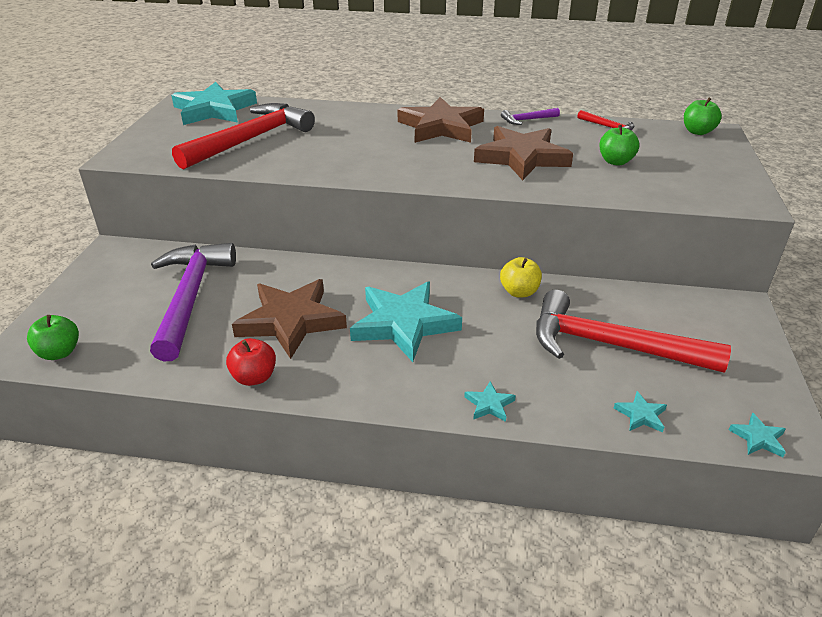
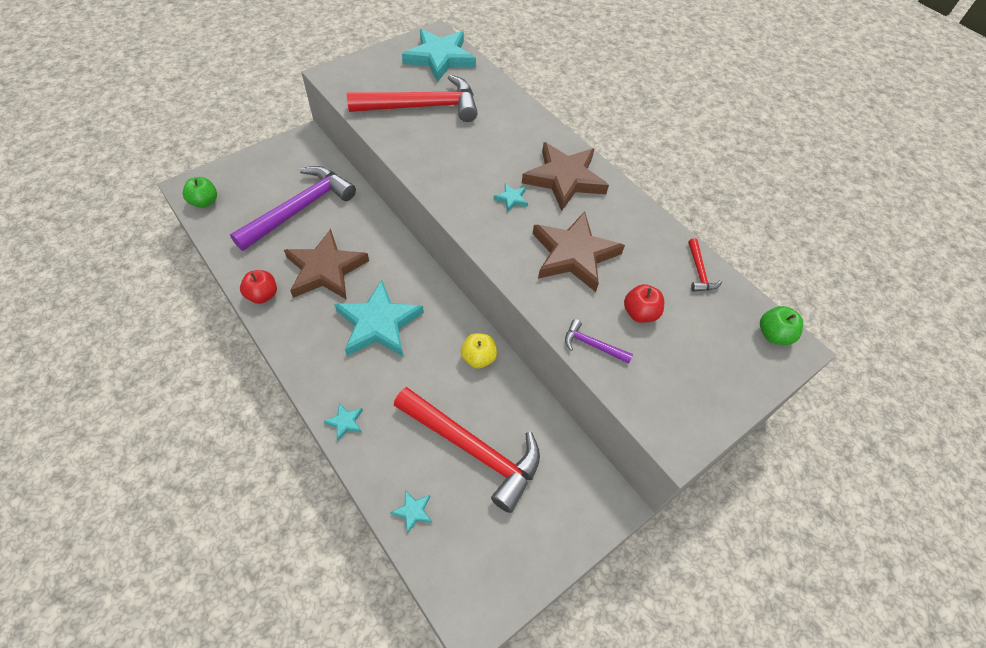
camera: 40 degrees right, 20 degrees up
purple hammer [501,108,560,125] -> purple hammer moved to [565,319,633,364]
red hammer [536,290,731,373] -> red hammer turned 150 degrees clockwise [394,387,540,513]
green apple [599,125,639,166] -> red apple [624,284,664,323]
turquoise star [729,413,786,457] -> turquoise star moved to [493,183,528,212]

